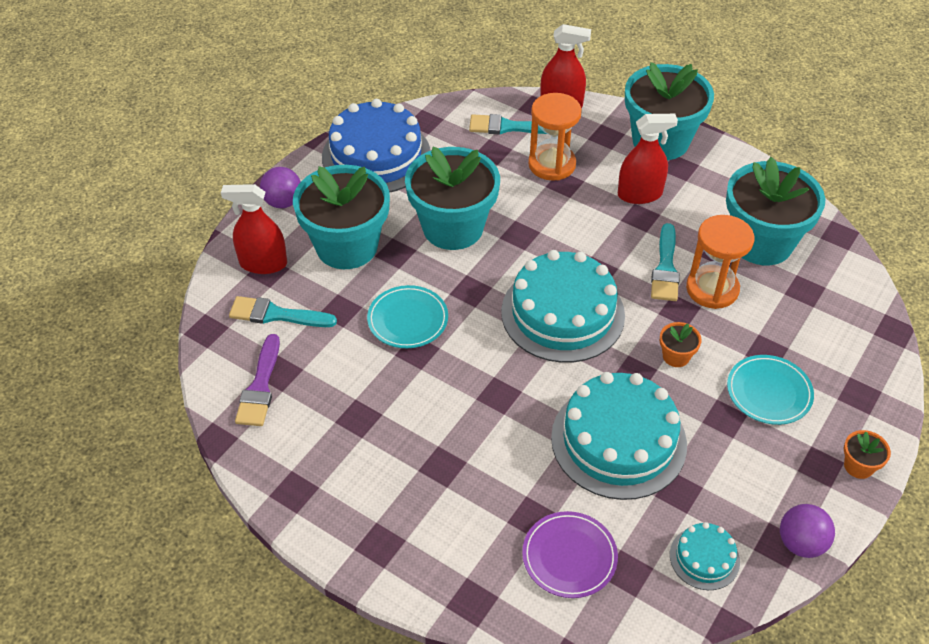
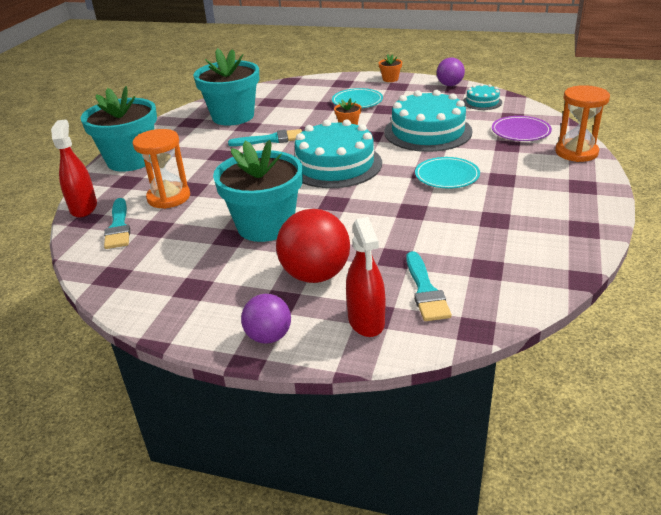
camera: 105 degrees left, 15 degrees down
purple brush [235,334,280,426] -> none
turquoise flower pot [293,165,390,269] -> red ball [276,209,350,283]
blue cake [322,99,431,192] -> none
turquoise plate [367,285,448,348] -> turquoise plate moved to [415,157,480,189]
red spray bottle [618,114,678,204] -> none
orange hourglass [686,215,754,309] -> orange hourglass moved to [555,85,610,162]

